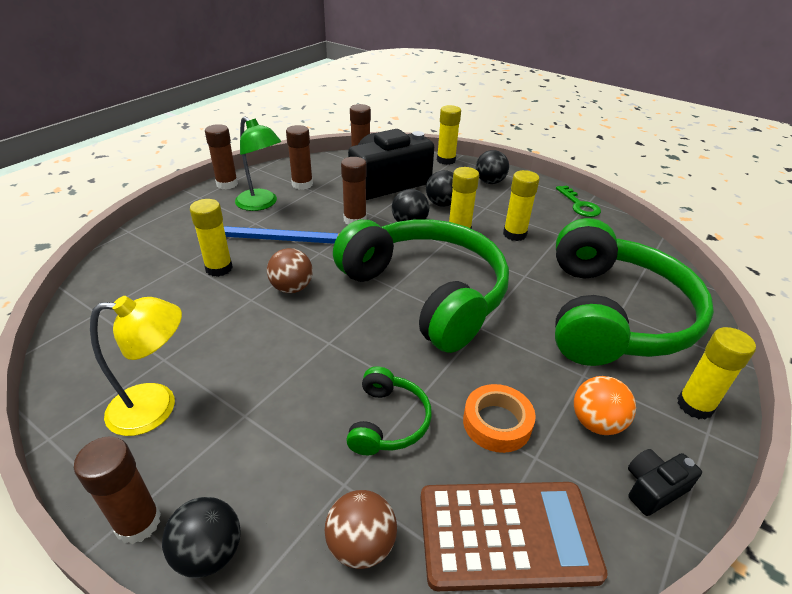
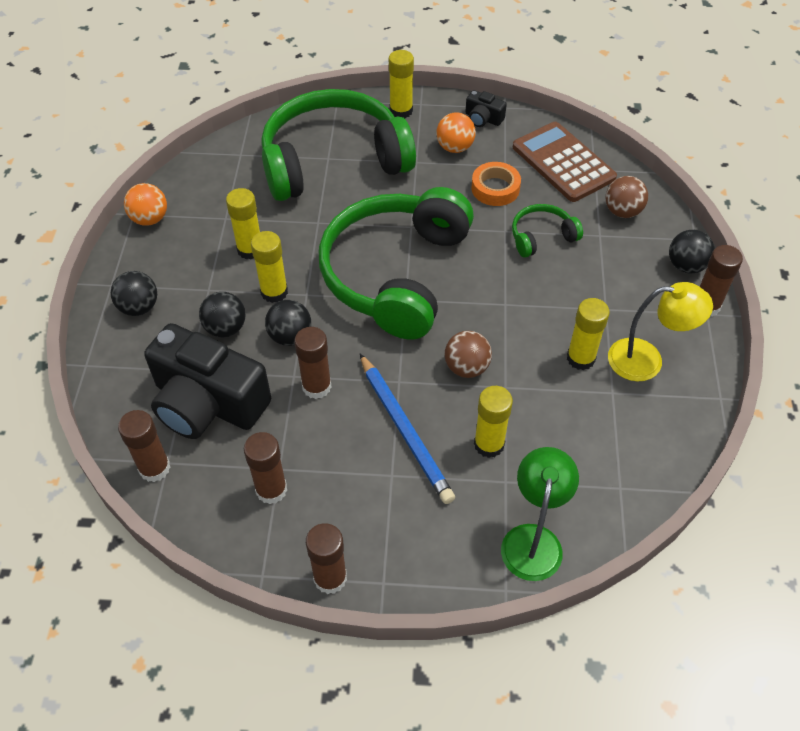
camera: 120 degrees left, 15 degrees up
yellow lamp [90,296,182,436] -> yellow lamp turned 135 degrees clockwise [608,282,713,382]
green lamp [235,116,281,211] -> green lamp moved to [501,447,579,581]
yellow glue stick [437,105,461,165] -> yellow glue stick moved to [567,298,610,370]
green key [556,185,601,217] -> orange ball [124,183,167,226]

